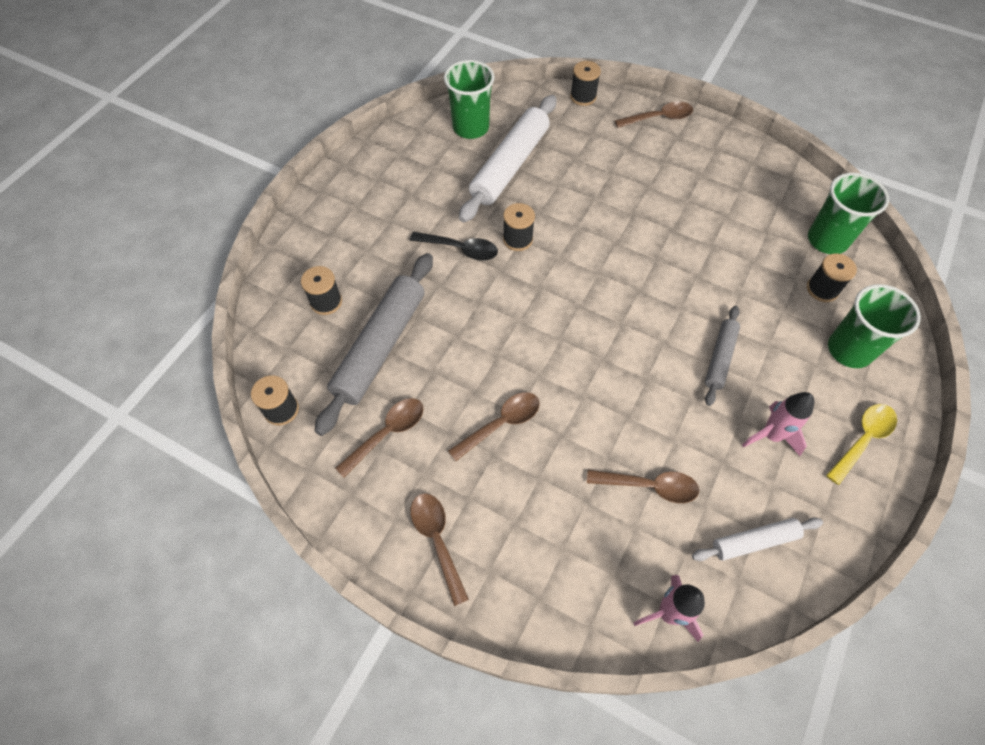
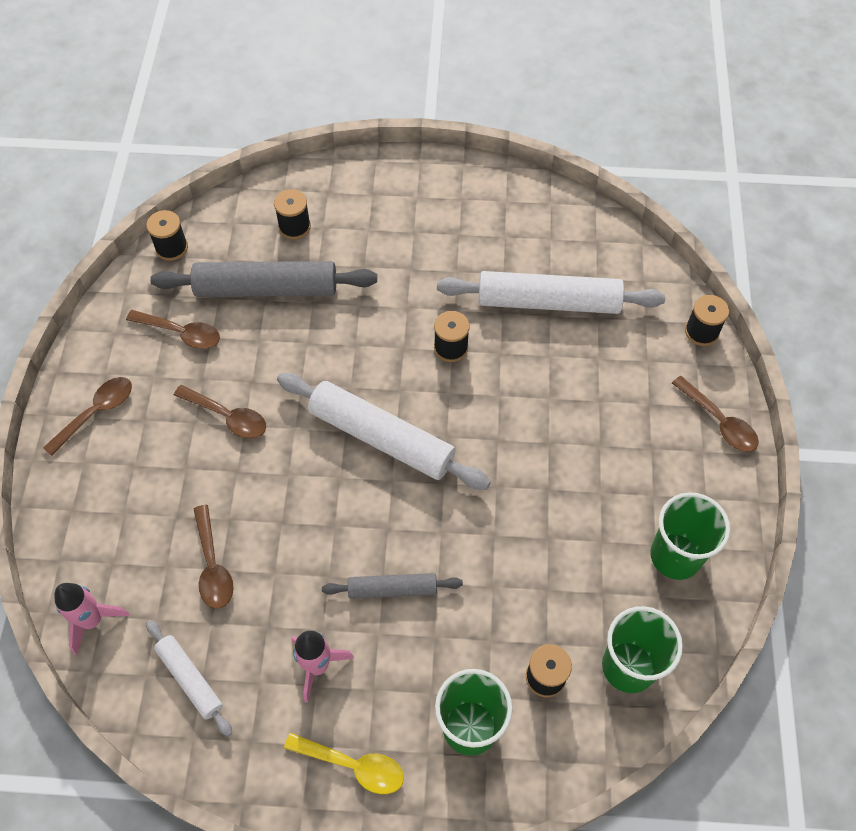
camera: 65 degrees right, 0 degrees up
black spoon [410,232,498,261] -> none
green cup [444,60,494,139] -> green cup moved to [650,492,730,580]
none -> white rolling pin [277,373,491,490]

